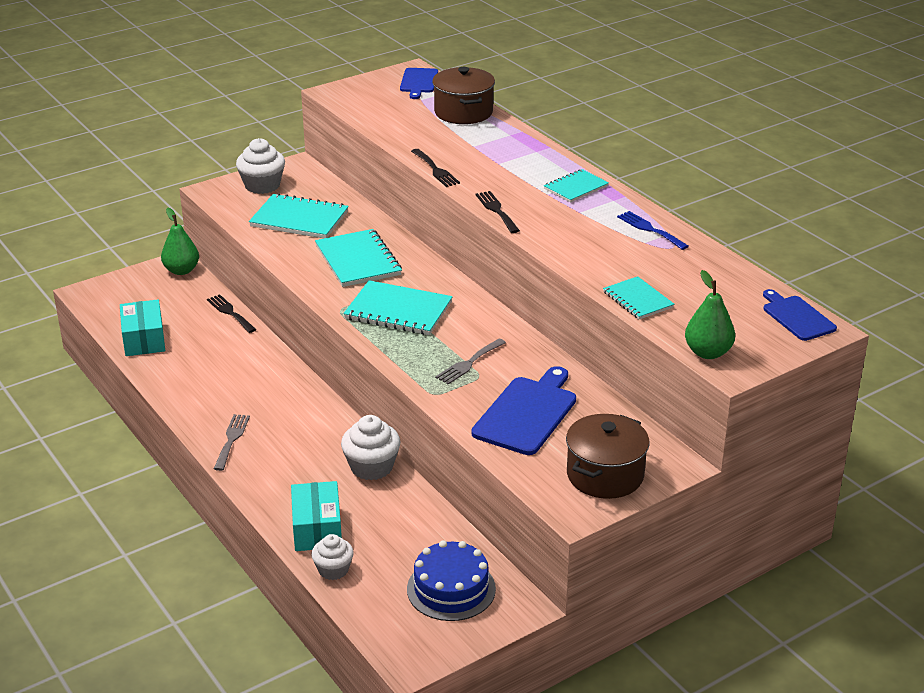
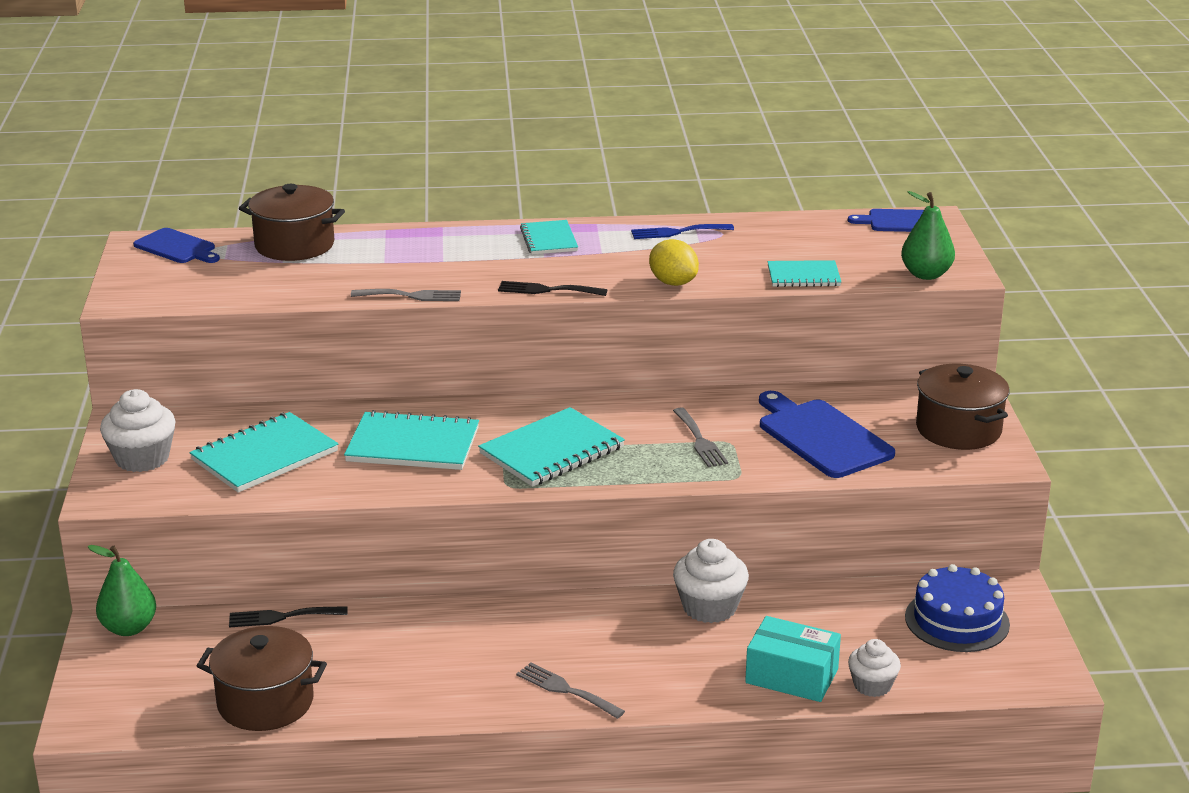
camera: 60 degrees left, 5 degrees down
turquoise box [120,300,165,356] -> brown pot [197,626,327,731]
black fork [411,149,460,187] -> grey fork [351,289,461,301]
none -> yellow lemon [649,239,699,286]

